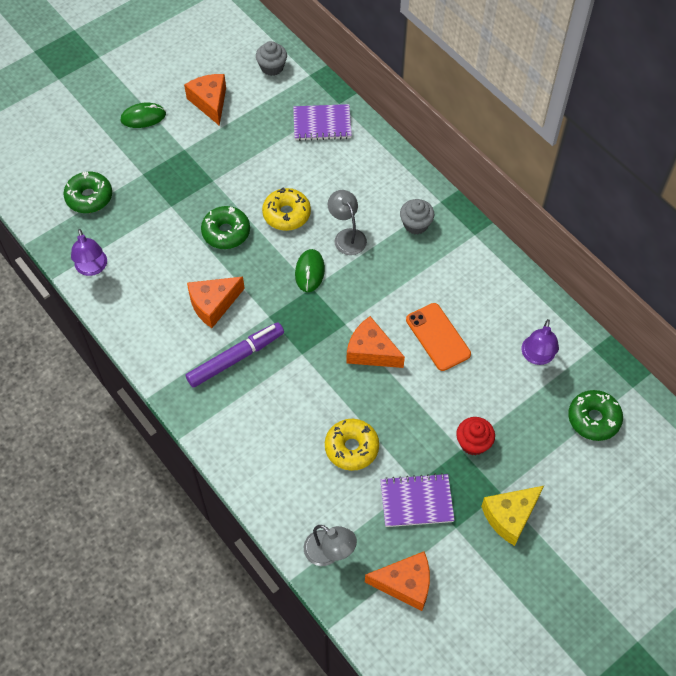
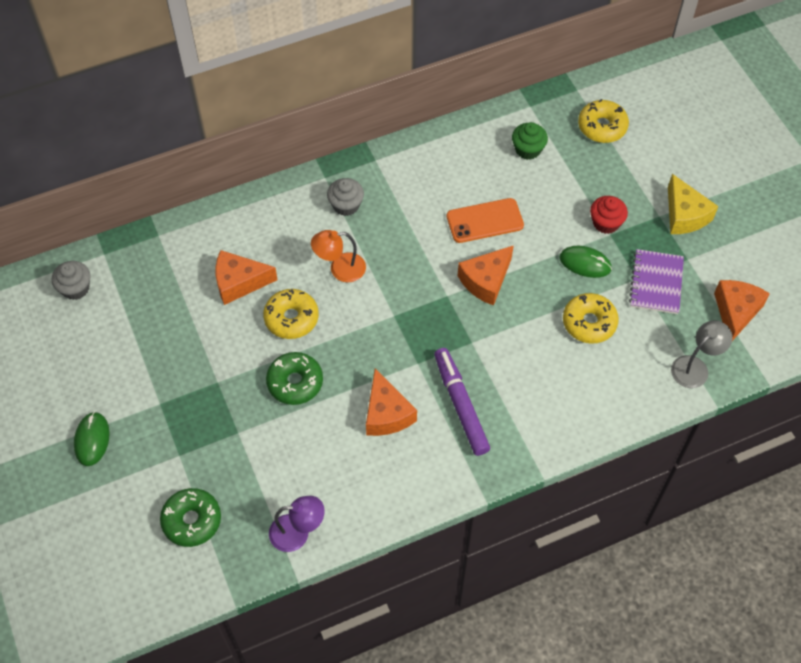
camera: 75 degrees left, 0 degrees up
orange cheese [184,74,226,126] -> orange cheese moved to [215,250,278,305]
purple notebook [293,104,352,141] -> none
green mouse [295,249,325,292] -> green mouse moved to [559,246,612,278]
grey lamp [328,190,367,255] -> orange lamp [311,230,366,282]
purple lamp [521,319,559,365] -> green cupcake [512,122,548,160]
green donut [568,390,623,441] -> yellow donut [578,99,629,143]

